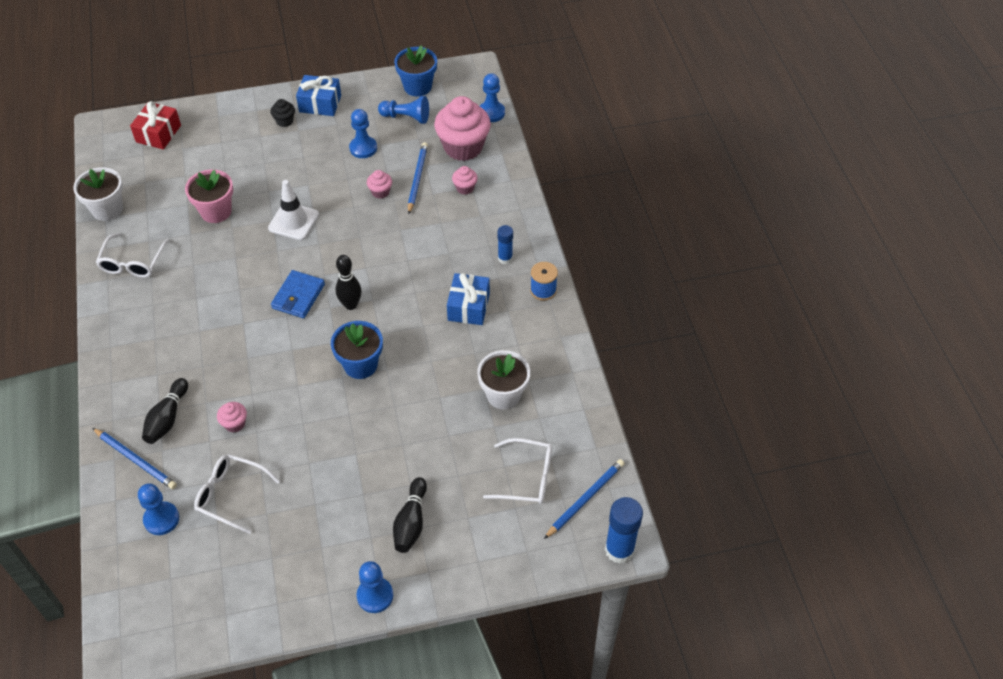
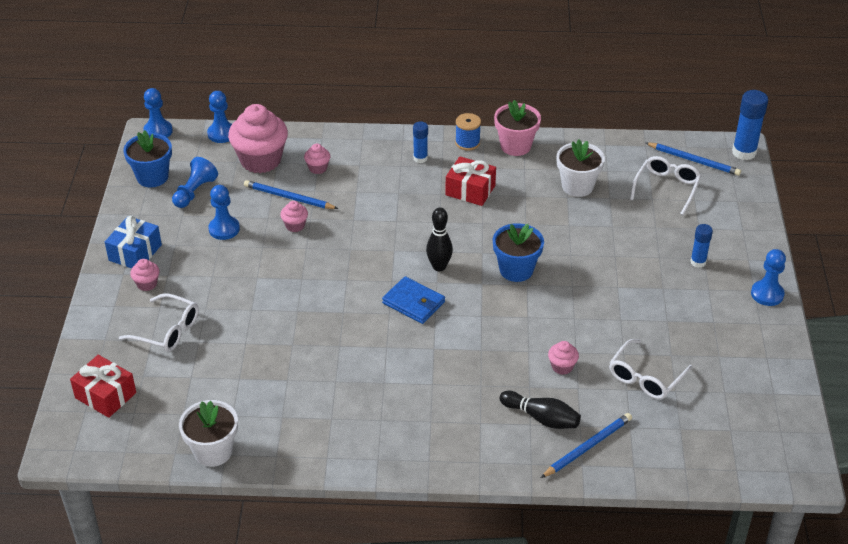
camera: 75 degrees left, 10 degrees down
white glasses [96,233,170,278] -> white glasses moved to [119,293,199,352]
blue pawn [138,483,179,535] -> blue pawn moved to [143,88,173,138]
pink flower pot [185,169,233,223] -> pink flower pot moved to [494,100,541,156]
white traffic cone [268,180,319,240] -> none
black cupcake [271,99,295,127] -> pink cupcake [130,259,159,291]
black bowling pin [393,477,427,553] -> blue glue stick [690,224,713,268]
blue gift [447,273,490,325] -> red gift [445,156,496,206]
blue pencil [544,459,624,539] -> blue pencil turned 150 degrees clockwise [645,142,741,176]

